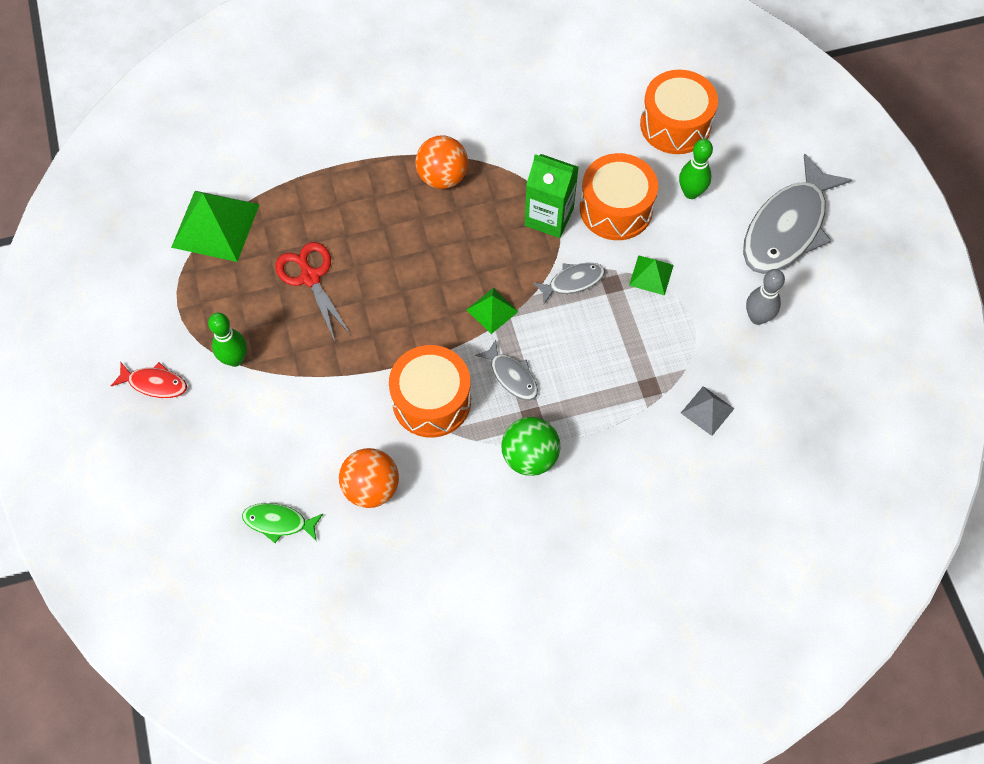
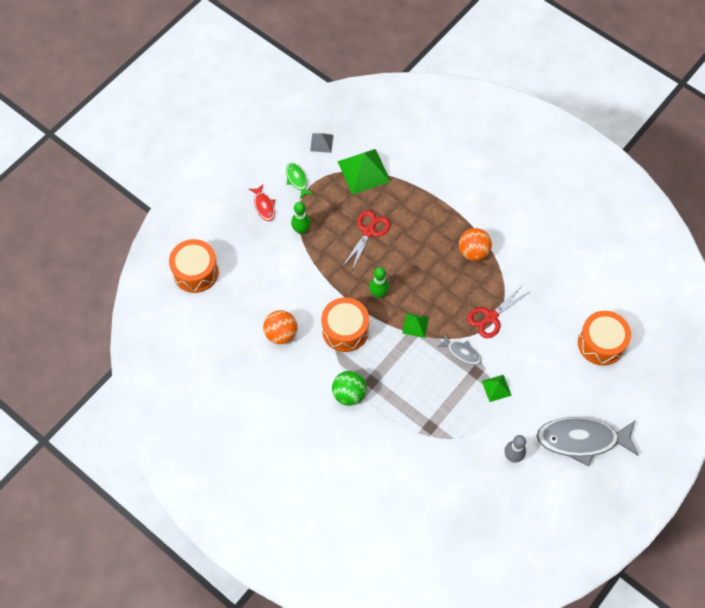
camera: 55 degrees right, 0 degrees up
green fish [242,503,323,543] -> green fish moved to [286,163,314,199]
grey fish [475,340,538,400] -> none
green carton [525,154,579,238] -> red scissors [467,285,531,338]
orange drum [580,153,658,240] -> orange drum moved to [169,239,219,293]
green bowling pin [679,139,713,199] -> green bowling pin moved to [369,267,389,298]
grey pyramid [681,386,734,436] -> grey pyramid moved to [310,133,333,153]

